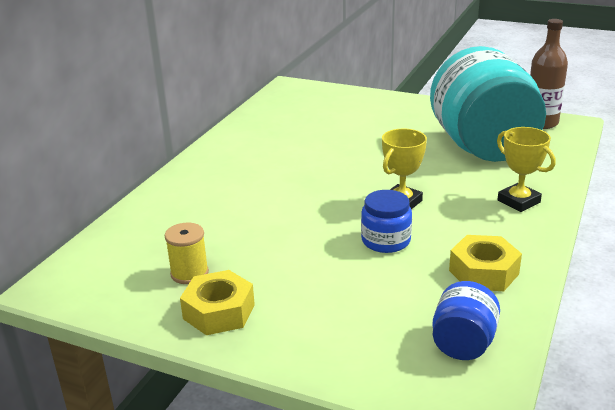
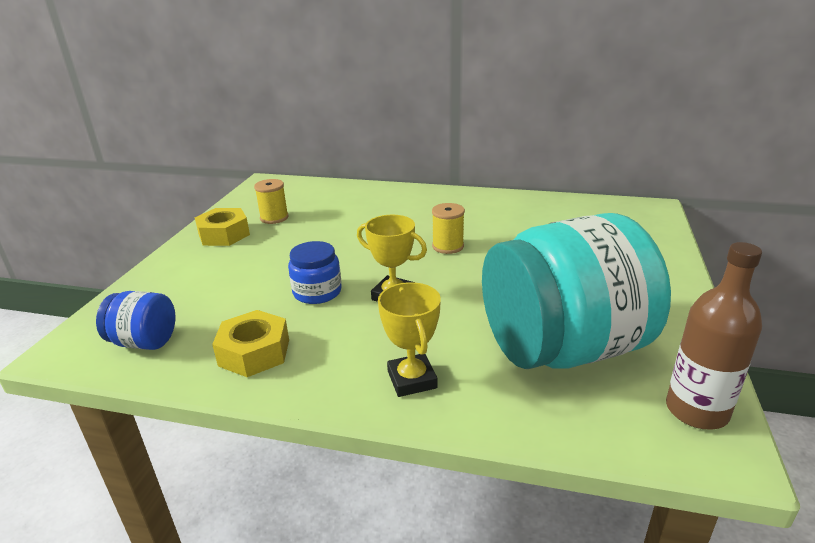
camera: 80 degrees right, 0 degrees up
yellow trophy [497,127,556,212] -> yellow trophy turned 60 degrees counterclockwise [378,282,441,397]
none -> yellow spool [432,203,465,254]

